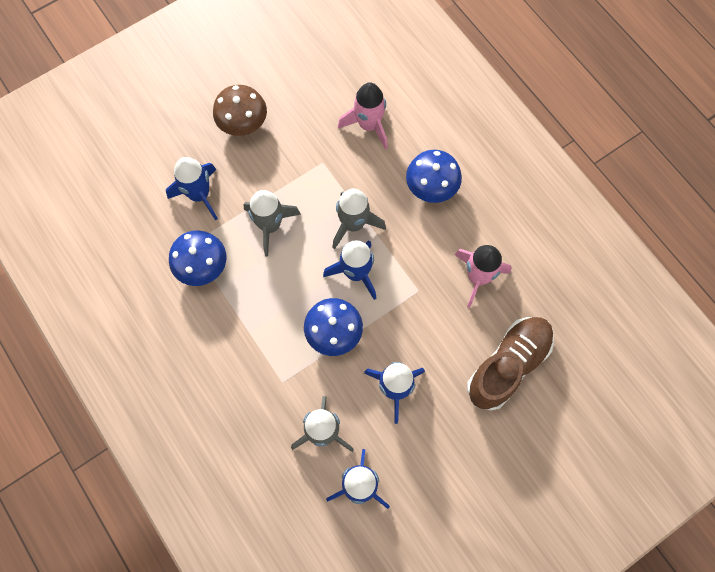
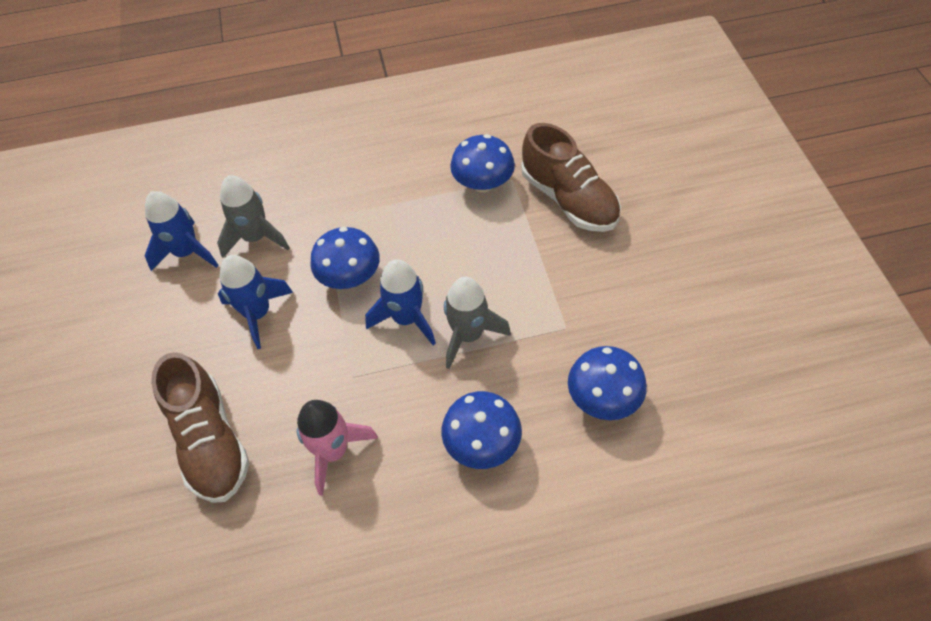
camera: 115 degrees right, 15 degrees down
blue rocket [166,157,218,220] -> brown shoe [521,123,621,232]
brown mushroom [213,85,267,136] -> none
grey rocket [243,190,301,257] -> none
pink rocket [338,82,388,149] -> blue mushroom [568,346,647,420]

